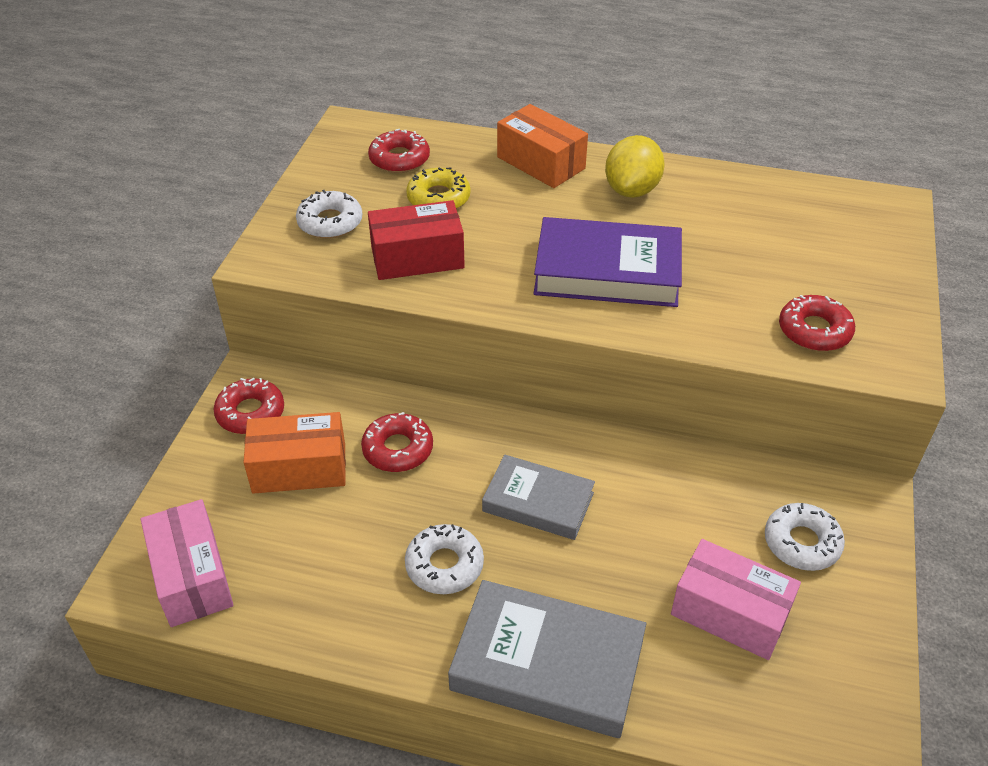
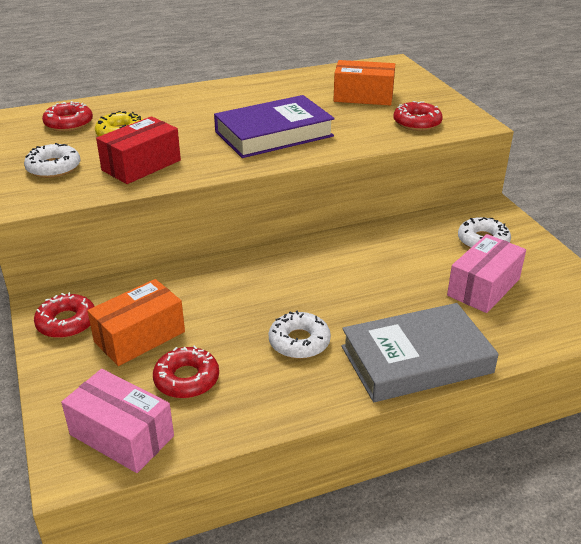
camera: 35 degrees left, 10 degrees down
red donut [361,412,433,472] -> red donut moved to [153,345,219,399]
grey book [482,454,595,540] -> none
orange box [497,104,588,188] -> orange box moved to [333,60,395,105]
yellow lemon [605,135,665,198] -> none
pink box [671,539,801,660] -> pink box turned 45 degrees counterclockwise [447,234,526,313]

